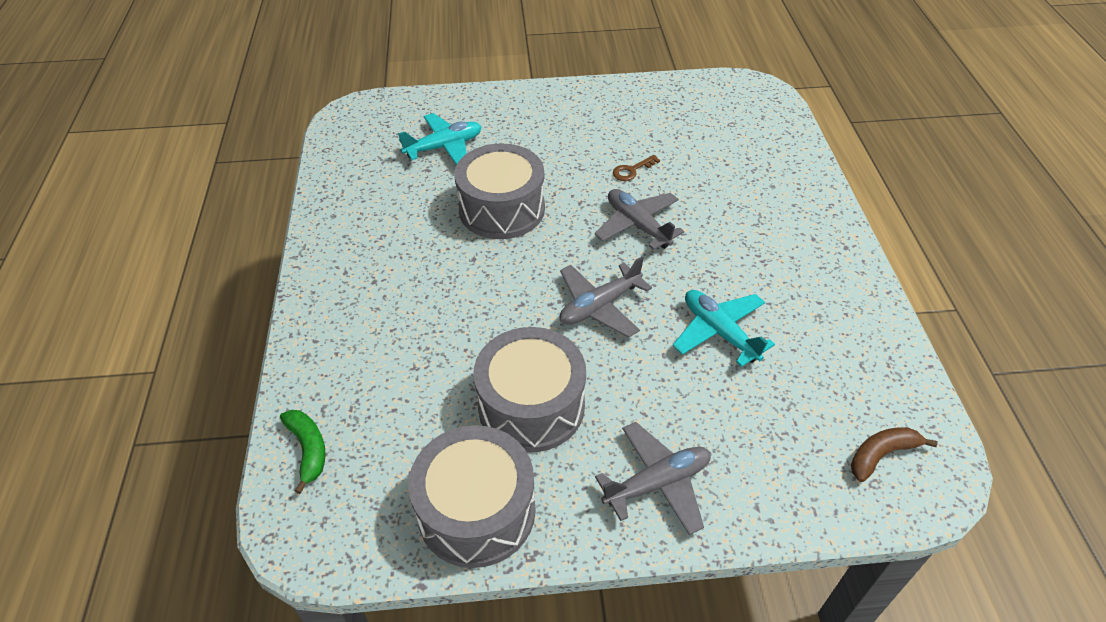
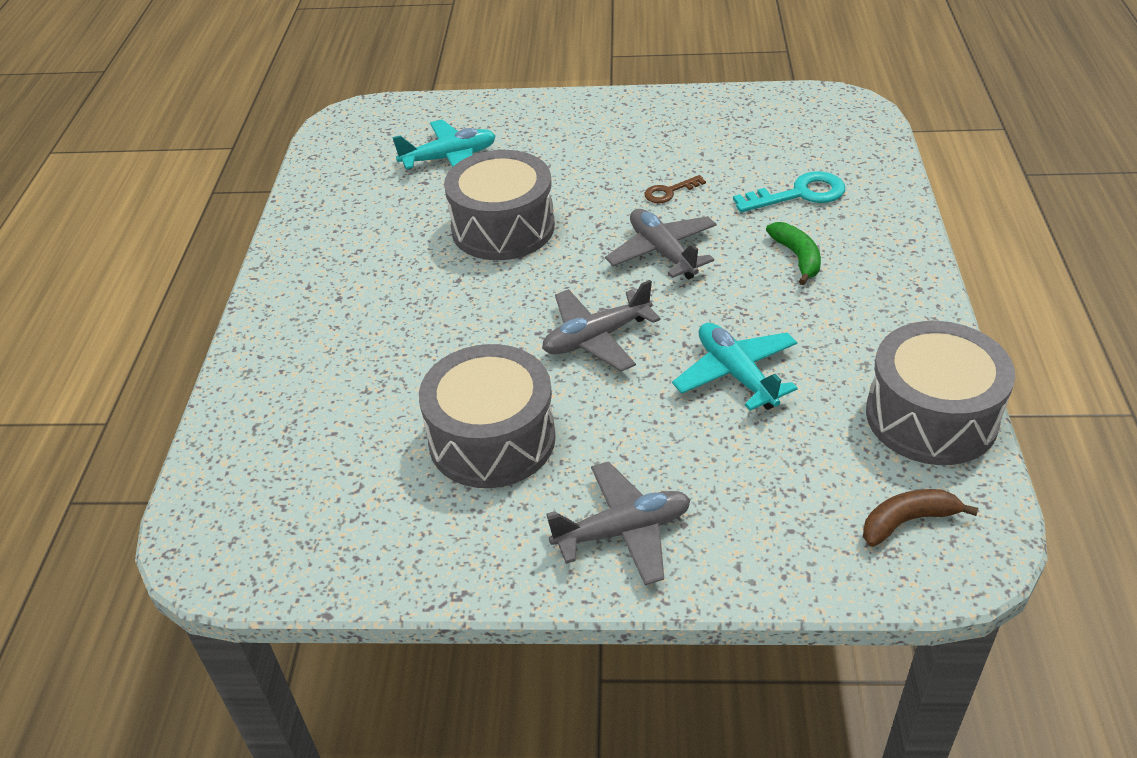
camera: 10 degrees right, 5 degrees down
green banana [280,410,326,494] -> green banana moved to [766,222,821,285]
grey drum [408,425,536,568] -> grey drum moved to [866,321,1015,465]
none -> turquoise key [733,171,845,212]

